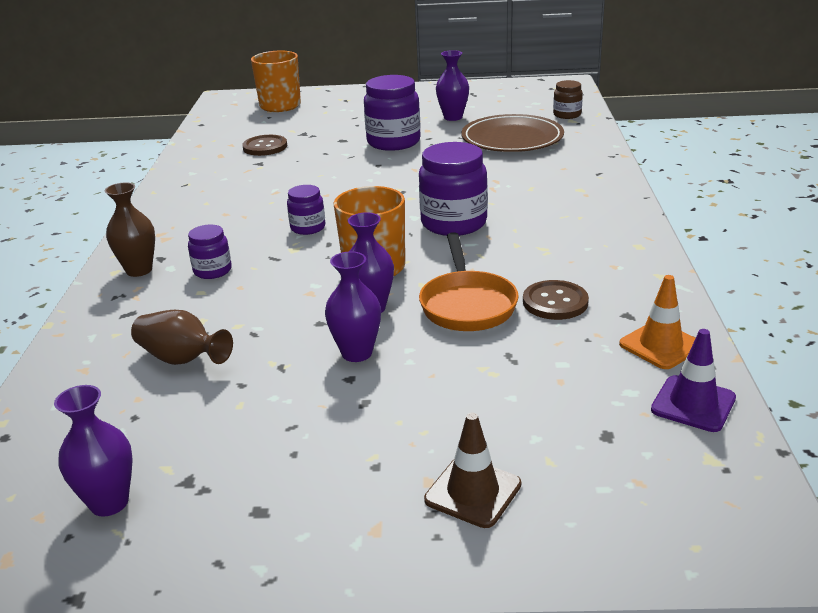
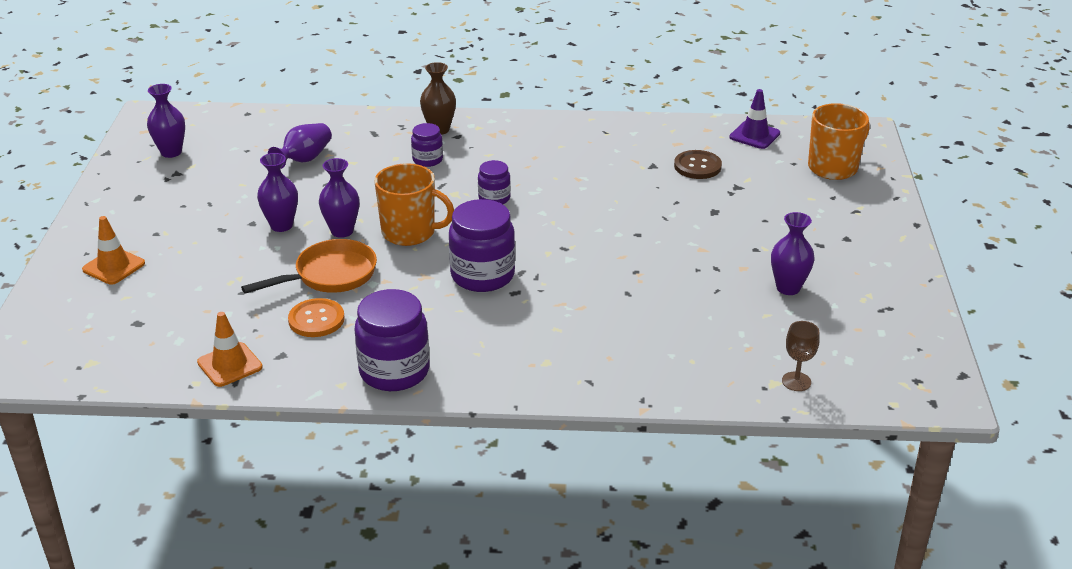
camera: 90 degrees right, 5 degrees up
brown vase [131,310,233,365] -> purple vase [268,123,332,169]
purple jar [364,75,421,151] -> purple jar moved to [355,289,430,391]
orange pan [419,232,519,331] -> orange pan turned 150 degrees clockwise [241,239,377,294]
brown traffic cone [424,413,521,528] -> orange traffic cone [82,216,145,285]
brown plate [461,114,564,152] -> none
brown button [523,280,589,320] -> orange button [288,298,345,337]
brown jar [553,80,583,119] -> brown goblet [782,321,820,391]
purple traffic cone [651,329,736,432] -> purple traffic cone moved to [729,89,780,149]

